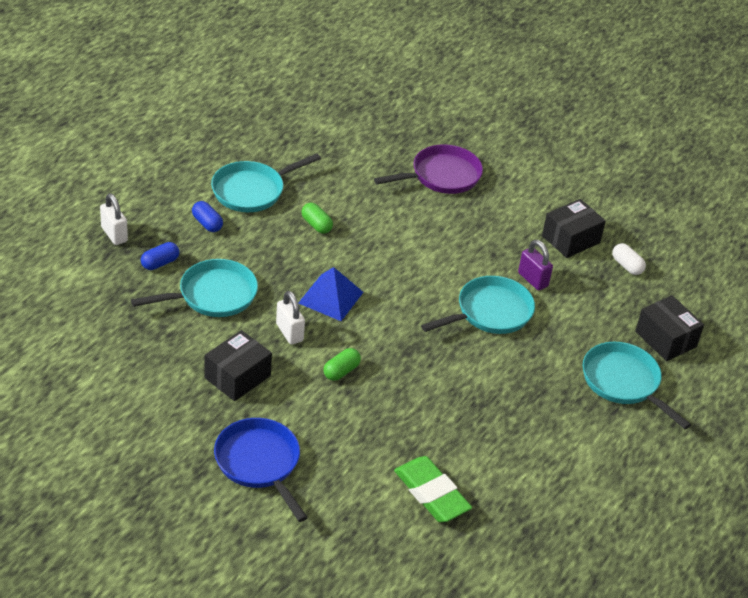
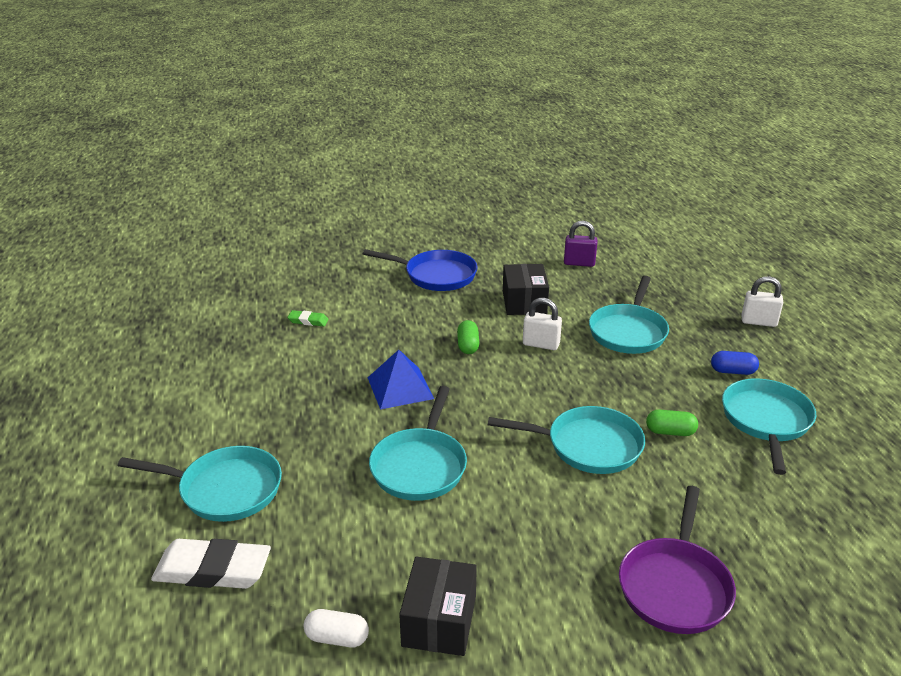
camera: 140 degrees right, 10 degrees down
blue capsule [141,242,179,270] -> none
blue pyramid [298,267,363,321] -> blue pyramid moved to [368,350,434,410]
green eraser [394,456,472,522] -> green eraser [287,310,329,326], size x0.49
purple padlock [518,240,553,291] -> purple padlock moved to [564,221,598,267]
black box [635,295,704,361] -> white eraser [151,539,271,589]
none -> turquoise pan [488,406,645,474]

